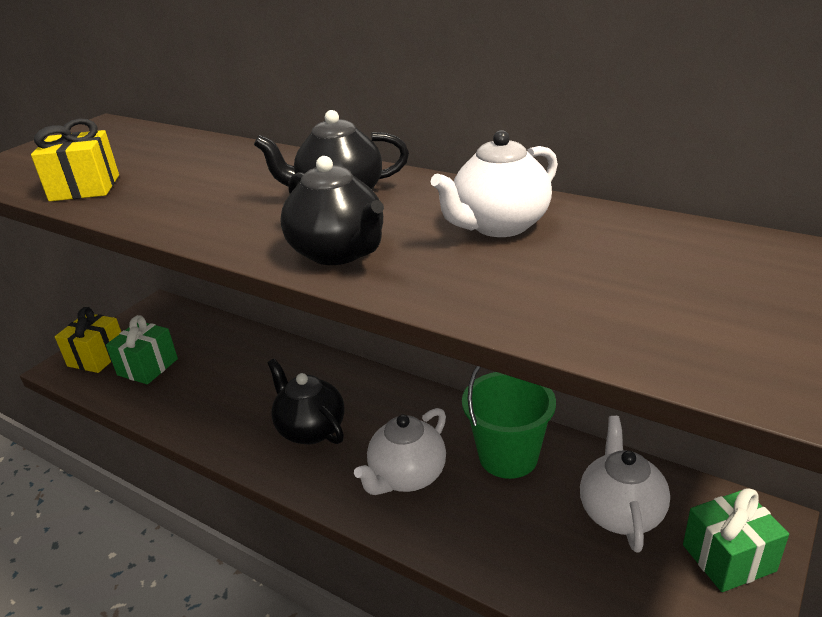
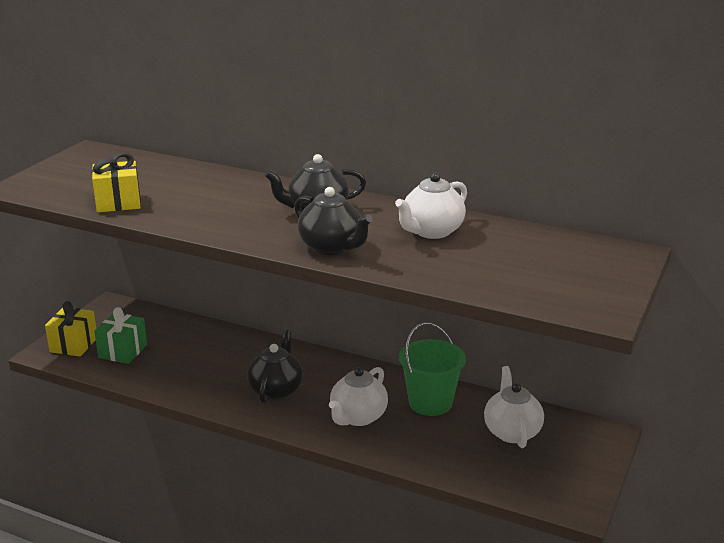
camera: 10 degrees left, 5 degrees down
black teapot [268,358,345,444] -> black teapot turned 60 degrees clockwise [247,330,303,404]
green gift [683,488,789,592] -> none

